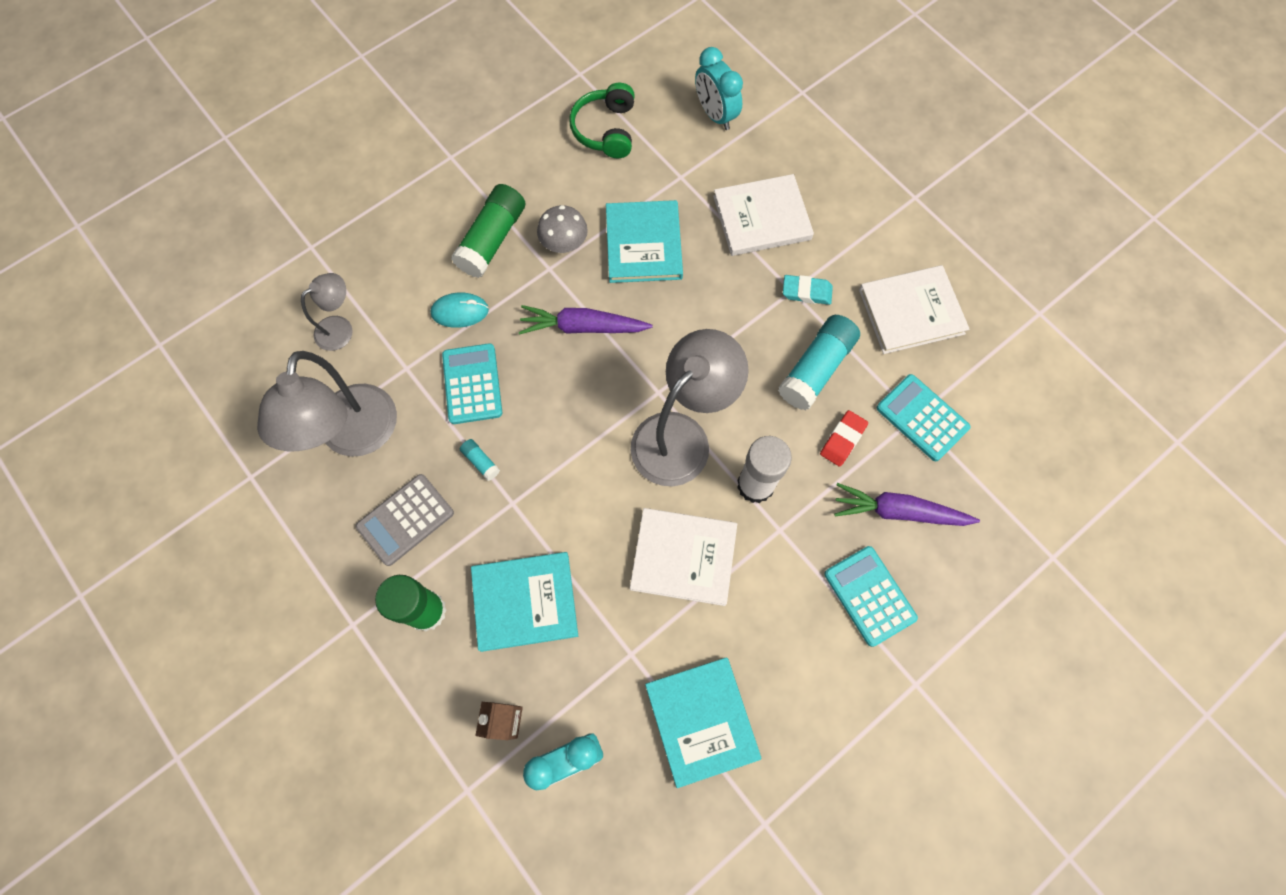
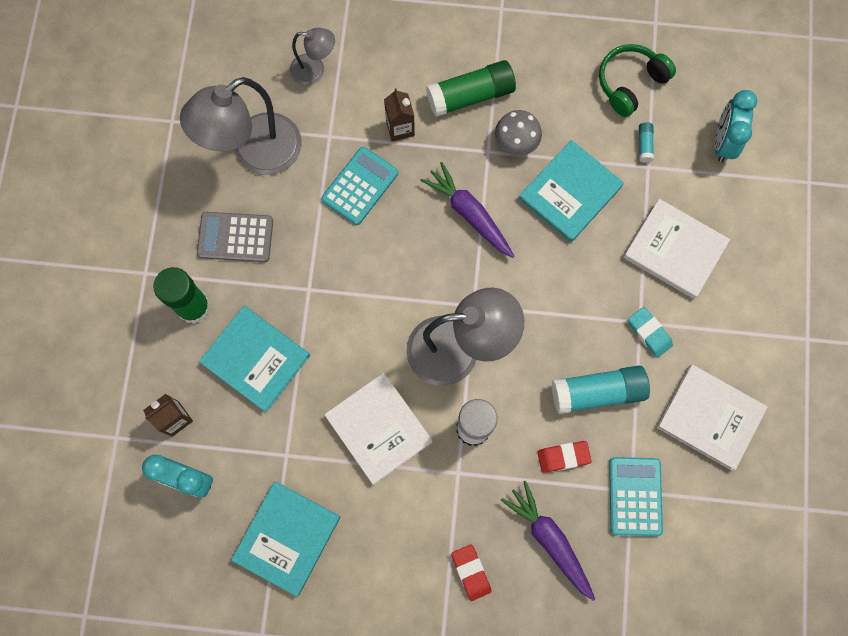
camera: 45 degrees right, 5 degrees up
turquoise mouse [431,293,489,328] -> brown carton [384,88,415,142]
turquoise glue stick [460,439,500,481] -> turquoise glue stick moved to [639,122,654,163]
turquoise calculator [824,546,918,647] -> red eraser [451,544,491,601]

